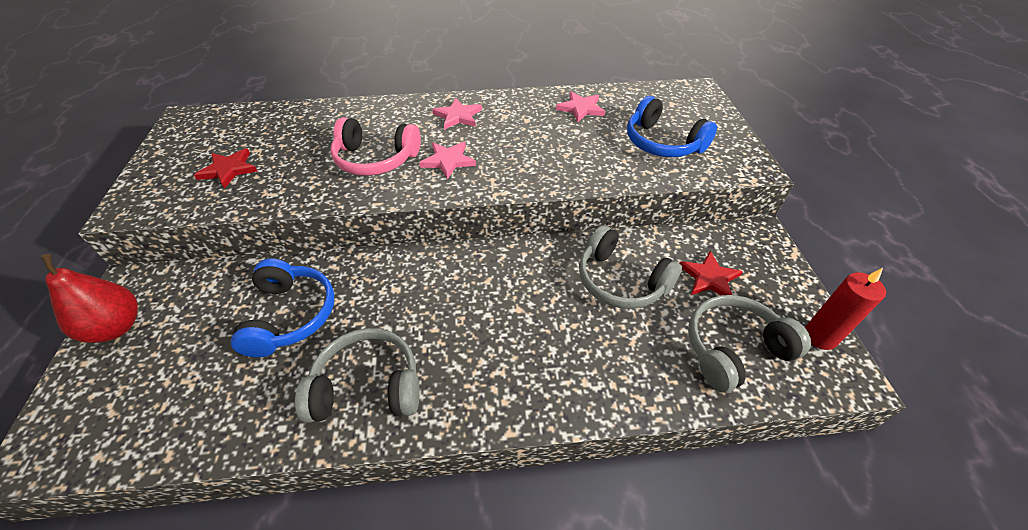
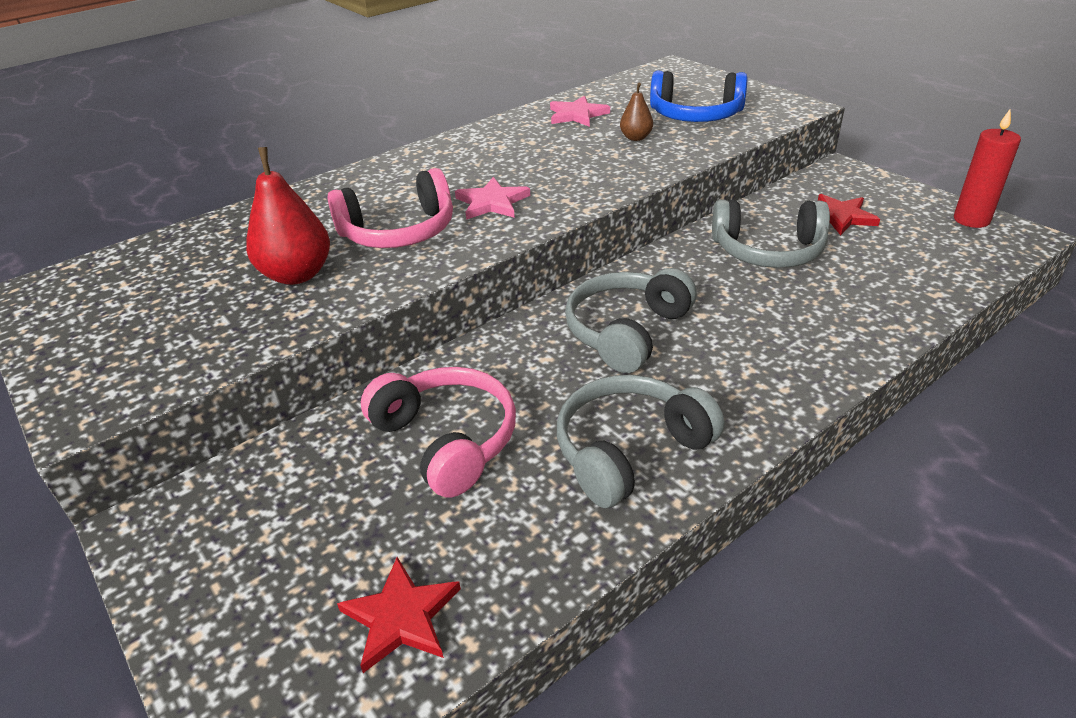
camera: 30 degrees left, 10 degrees down
red pear [41,254,138,343] -> red pear moved to [246,147,330,285]
red star [194,149,257,189] -> red star moved to [337,557,461,673]
blue headphones [231,259,334,357] -> pink headphones [361,367,516,497]
pink star [432,98,482,130] -> none
grey headphones [688,295,811,393] -> grey headphones moved to [565,268,697,373]
none -> brown pear [620,83,653,141]

